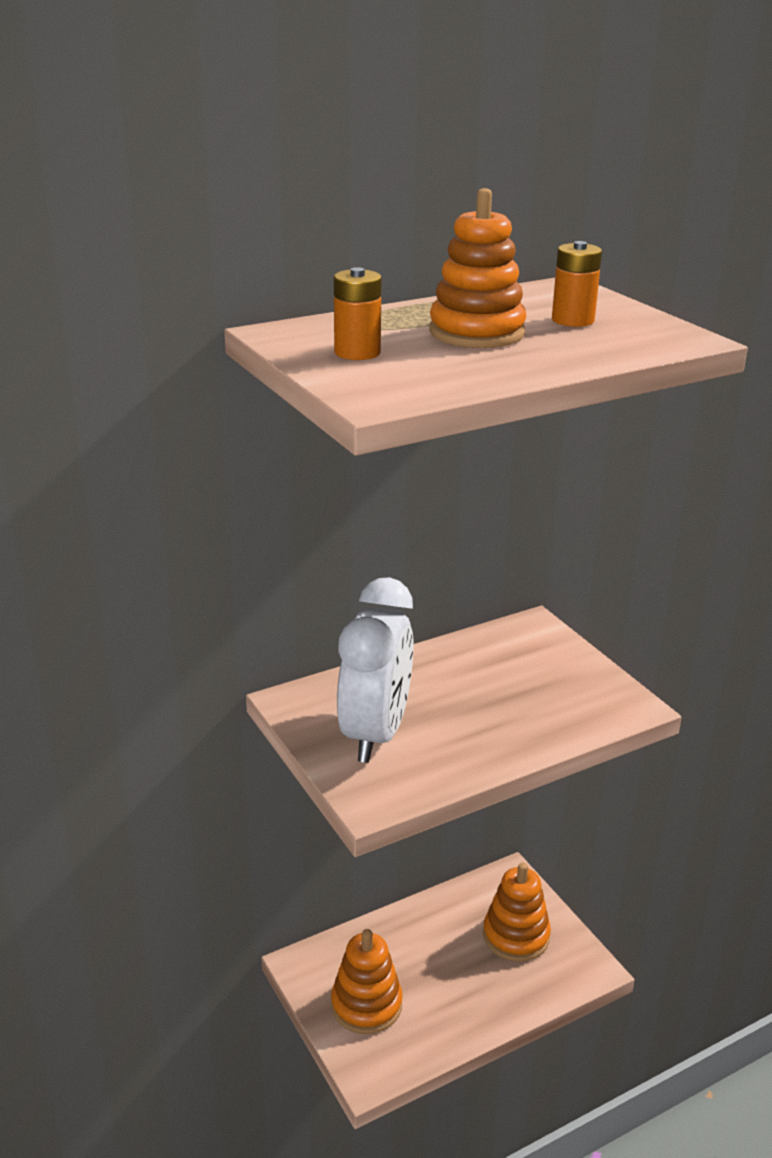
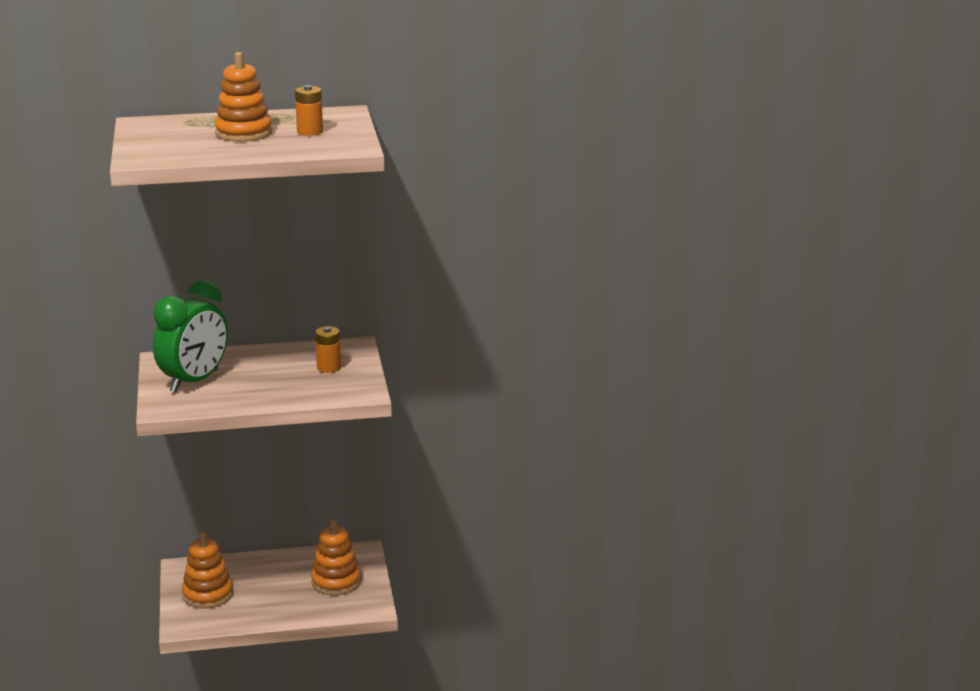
camera: 20 degrees right, 5 degrees down
orange battery [334,267,382,360] -> orange battery moved to [315,326,341,373]
white clock [337,577,413,763] -> green clock [153,280,228,392]

